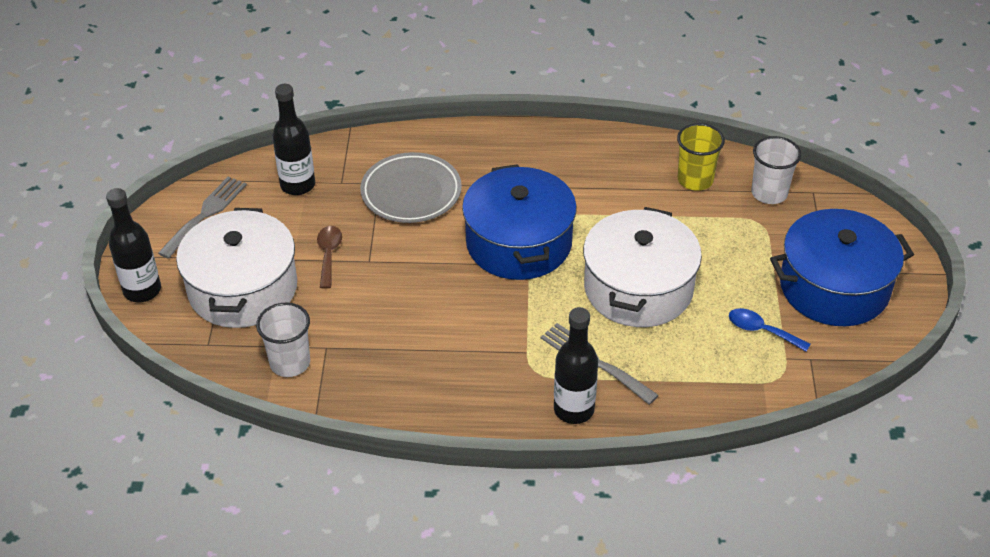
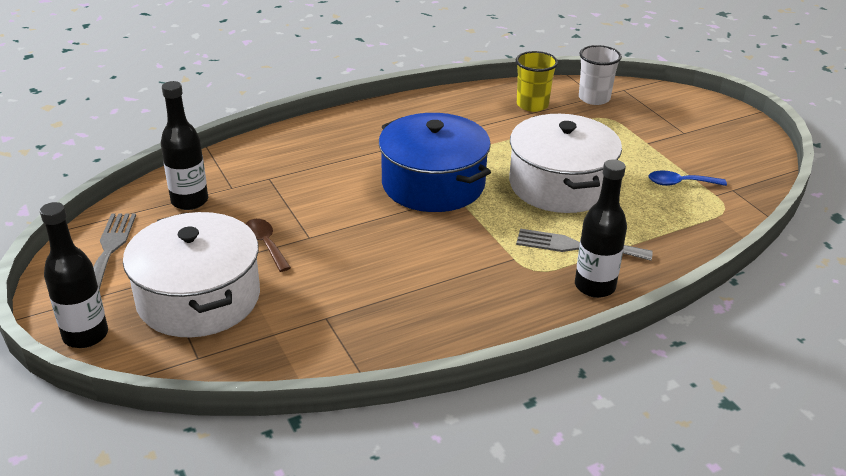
camera: 30 degrees left, 10 degrees down
white cup [256,303,310,377] -> none
grey plate [360,152,462,223] -> none
blue pot [770,209,914,326] -> none

